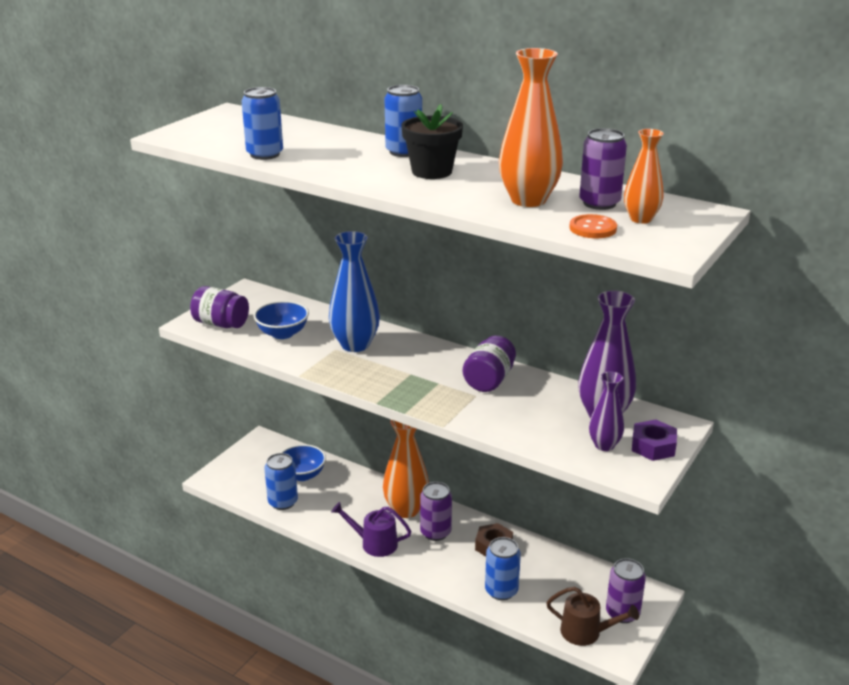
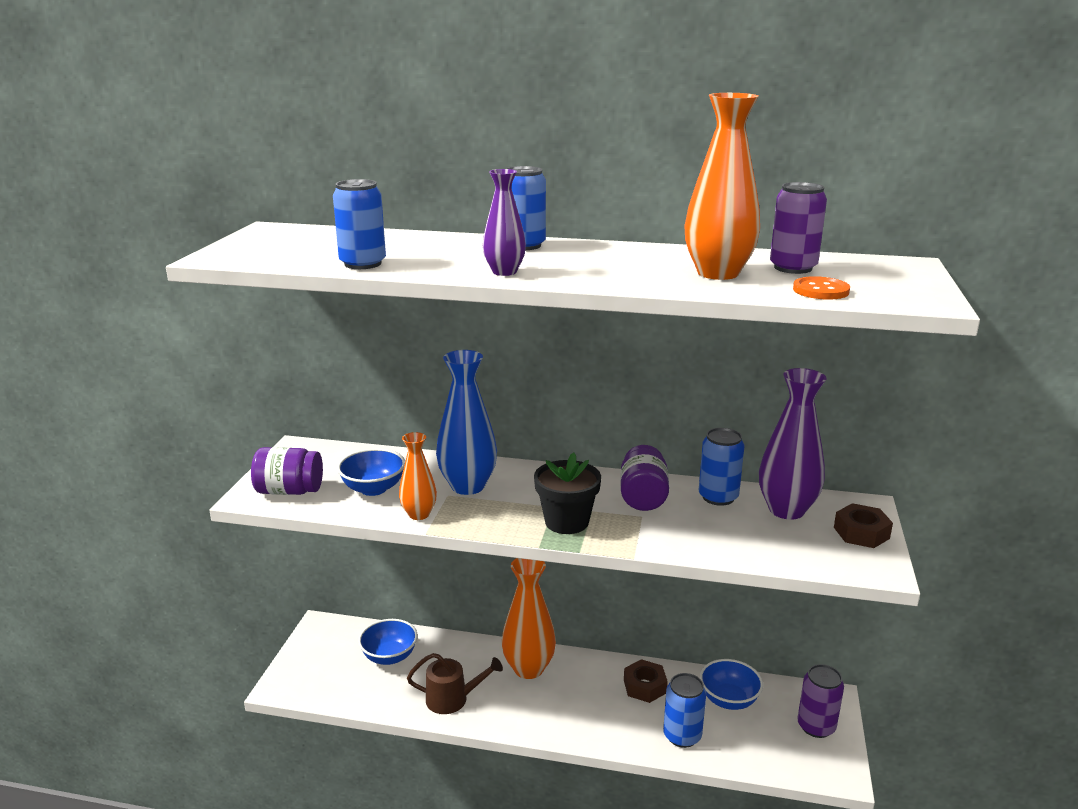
camera: 20 degrees left, 5 degrees down
blue can [264,453,298,510] -> blue can moved to [699,428,745,506]
purple watering can [331,502,411,557] -> none
black flower pot [401,104,463,179] -> black flower pot moved to [534,452,601,534]
purple can [420,482,452,541] -> none
brown watering can [546,587,639,646] -> brown watering can moved to [407,653,503,714]
purple vase [589,371,624,451] -> purple vase moved to [483,169,526,276]
orange vase [624,129,664,224] -> orange vase moved to [399,432,437,520]
purple nut [632,419,677,461] -> brown nut [834,503,893,548]
none -> blue bowl [700,659,763,710]

